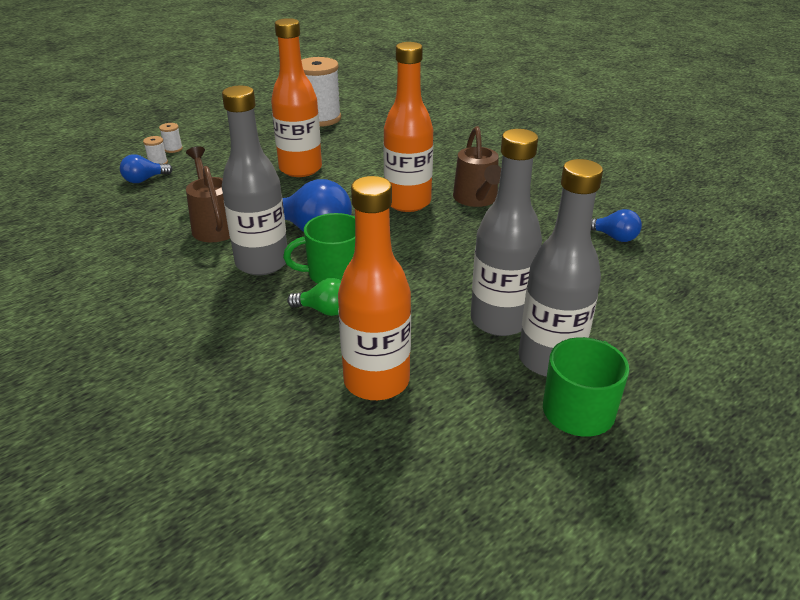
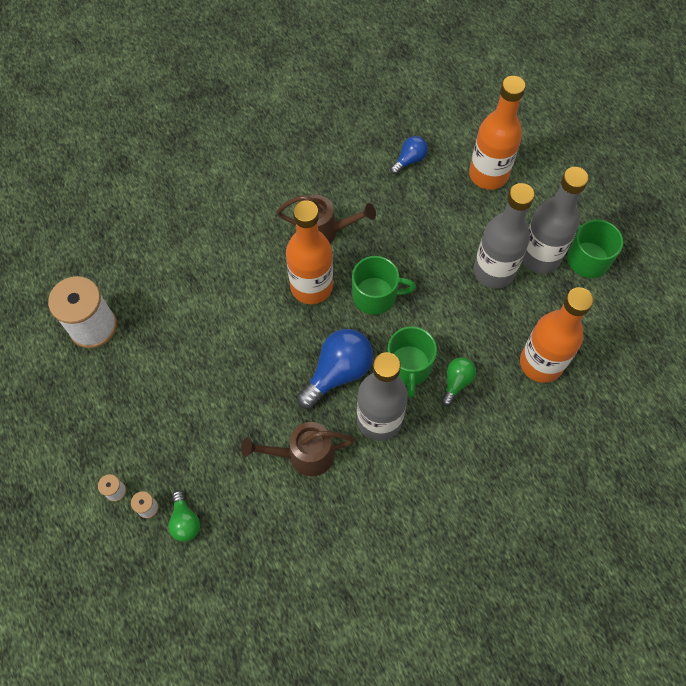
camera: 75 degrees left, 30 degrees up
blue light bulb [120,154,173,183] -> green light bulb [168,490,200,542]
orange bottle [271,18,322,177] -> orange bottle moved to [469,76,526,190]
none -> green mug [352,256,416,315]

